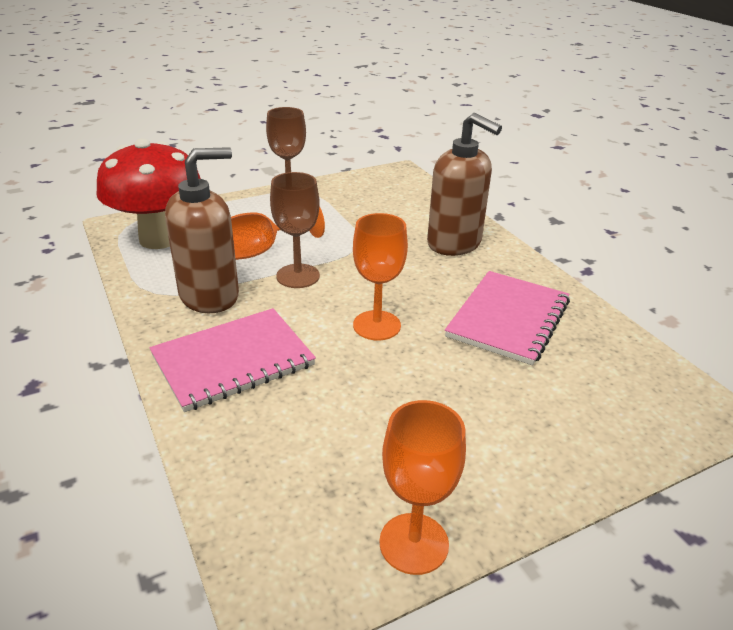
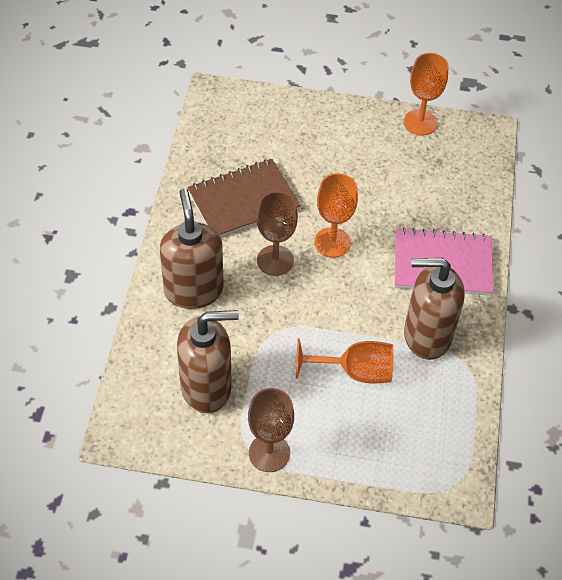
camera: 145 degrees left, 20 degrees up
red mushroom [96,138,201,249] -> none
brown goblet [270,172,320,288] -> brown goblet moved to [257,191,298,276]
pink notebook [445,271,570,365] -> brown notebook [187,159,300,237]
none -> brown soap dispenser [177,310,239,413]

